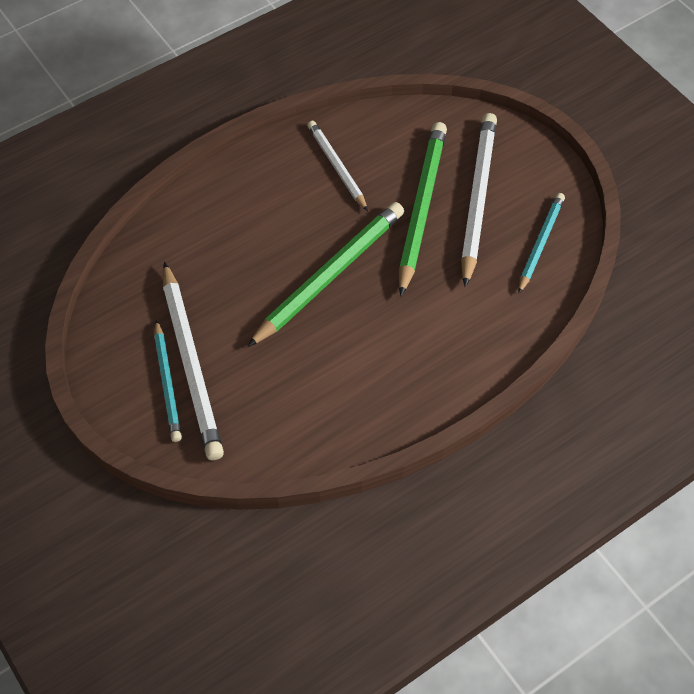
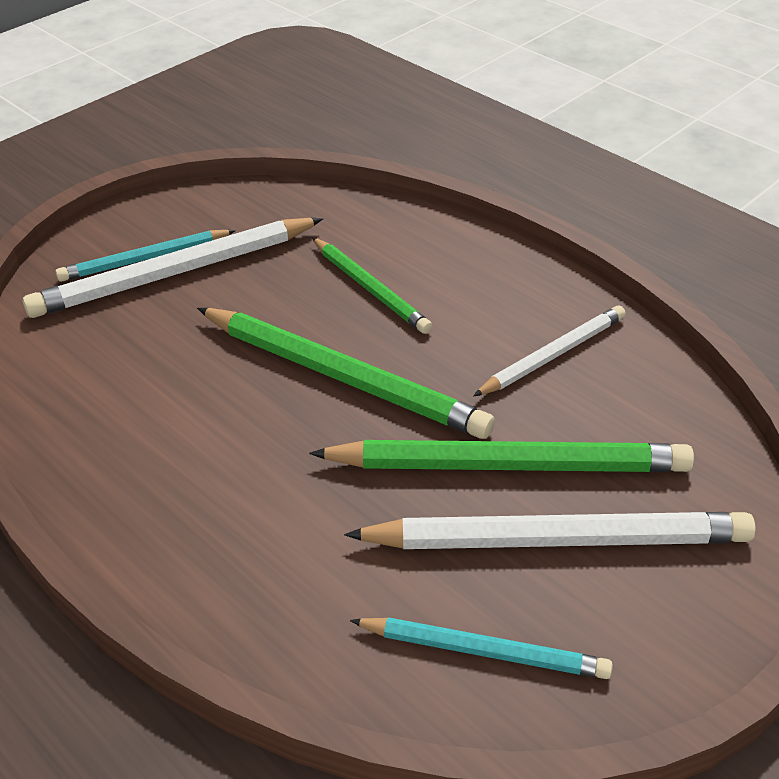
camera: 80 degrees right, 15 degrees down
none -> green pencil [312,238,432,334]

